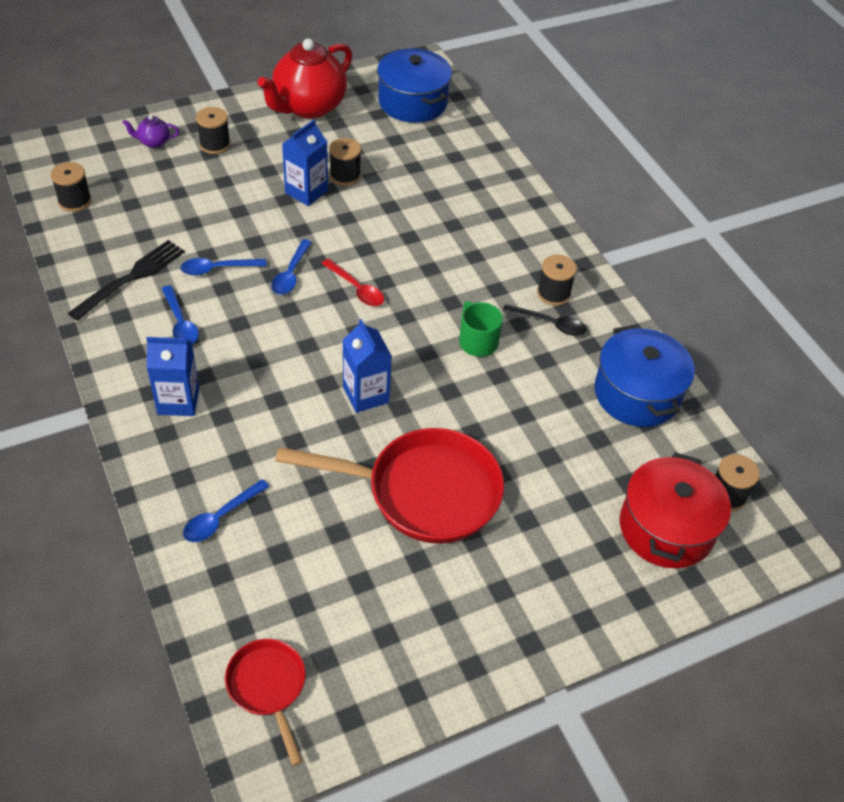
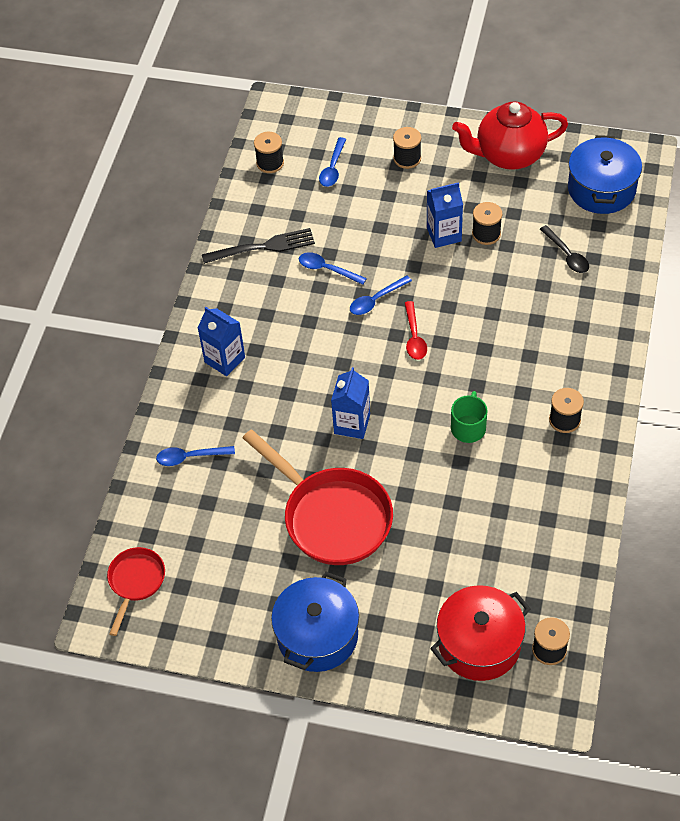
camera: 45 degrees right, 5 degrees up
purple teapot [122,115,179,148] -> none
blue spoon [162,285,199,344] -> blue spoon moved to [319,137,346,187]
black spoon [503,304,587,336] -> black spoon moved to [540,225,589,273]
blue pot [594,325,695,427] -> blue pot moved to [271,572,359,672]

